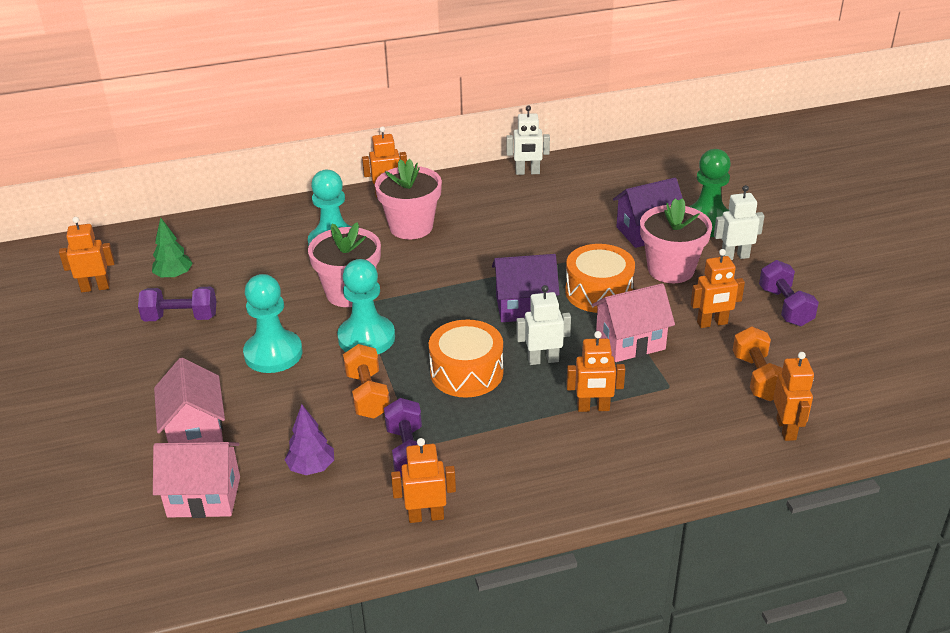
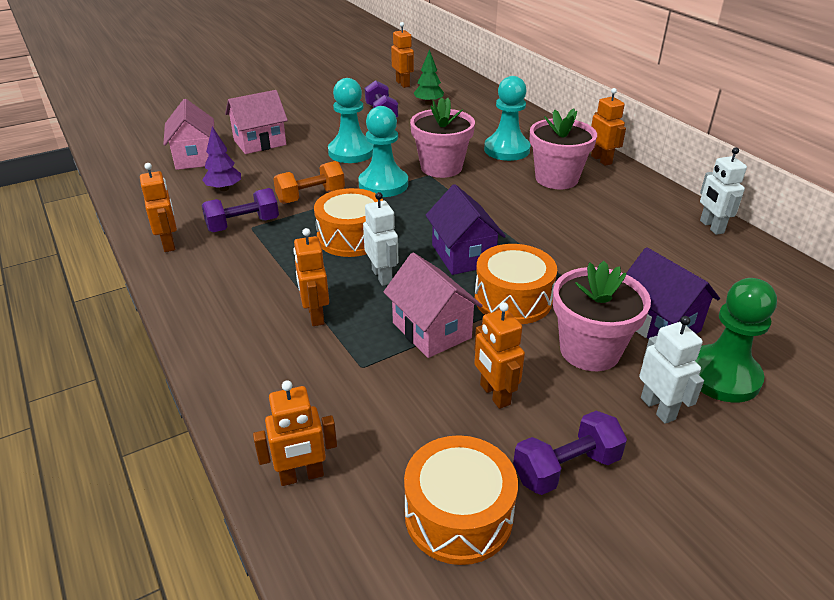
camera: 75 degrees right, 0 degrees up
orange dumbbell [733,327,783,401] -> none
none -> orange drum [404,435,518,565]

